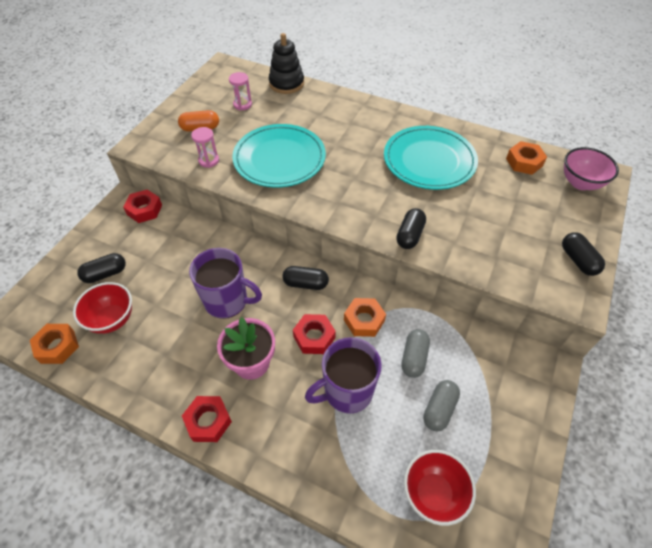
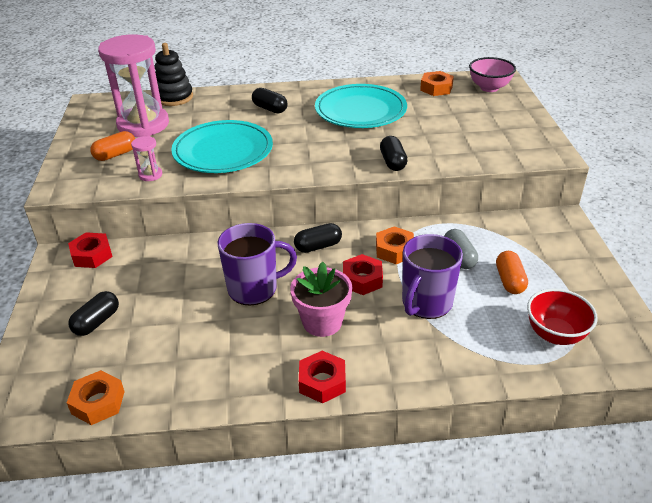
camera: 30 degrees left, 15 degrees down
red bowl [73,282,132,334] -> none
pink hourglass [229,72,252,111] -> pink hourglass [98,34,169,137], size x2.45
grey capsule [423,380,460,432] -> orange capsule [496,251,528,294]
black capsule [562,232,605,276] -> black capsule moved to [252,88,287,113]

